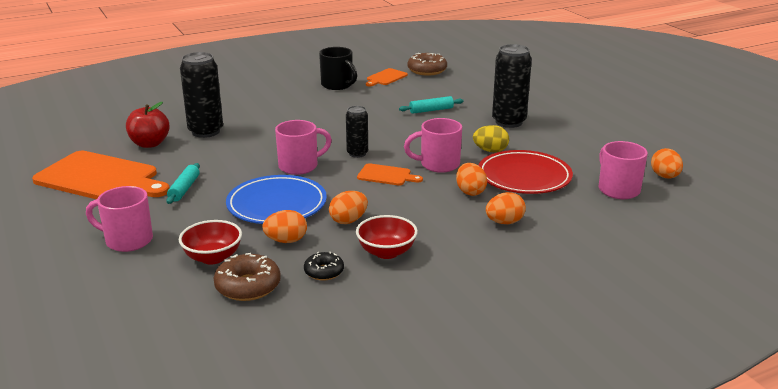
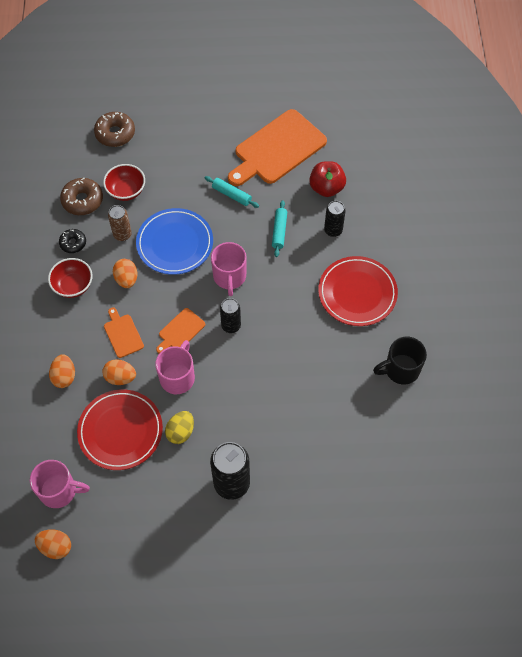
camera: 115 degrees right, 35 degrees up
pink mug [86,186,153,252] -> none
black can [180,52,223,138] -> black can [324,201,346,237], size x0.58
orange egg [262,210,307,243] -> brown can [108,205,132,241]
orange cutting board [366,68,408,86] -> orange cutting board moved to [104,307,144,358]
turquoise rolling pin [399,96,463,114] -> turquoise rolling pin moved to [272,200,287,257]
brown donut [408,53,447,76] -> brown donut moved to [94,112,135,147]
none -> red plate [318,256,398,326]

